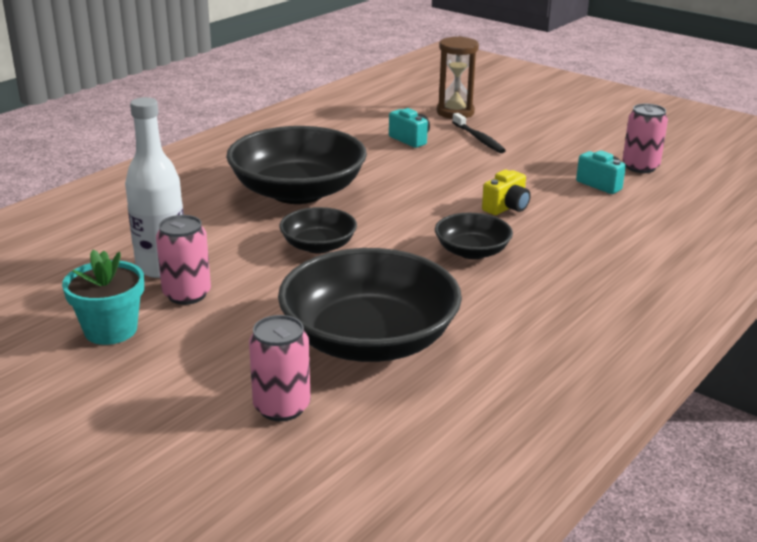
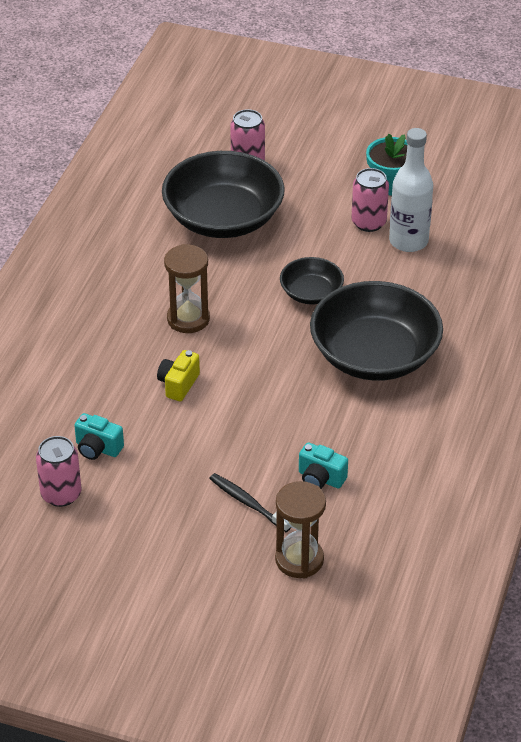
camera: 160 degrees right, 15 degrees up
black bowl [435,213,513,259] -> brown hourglass [164,244,210,333]

